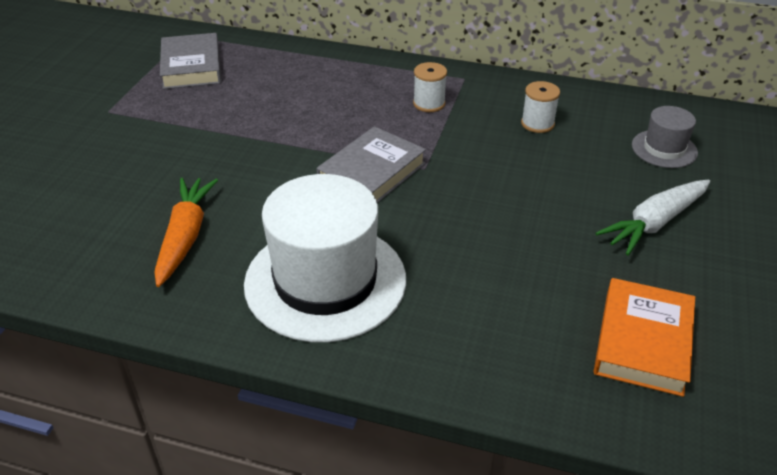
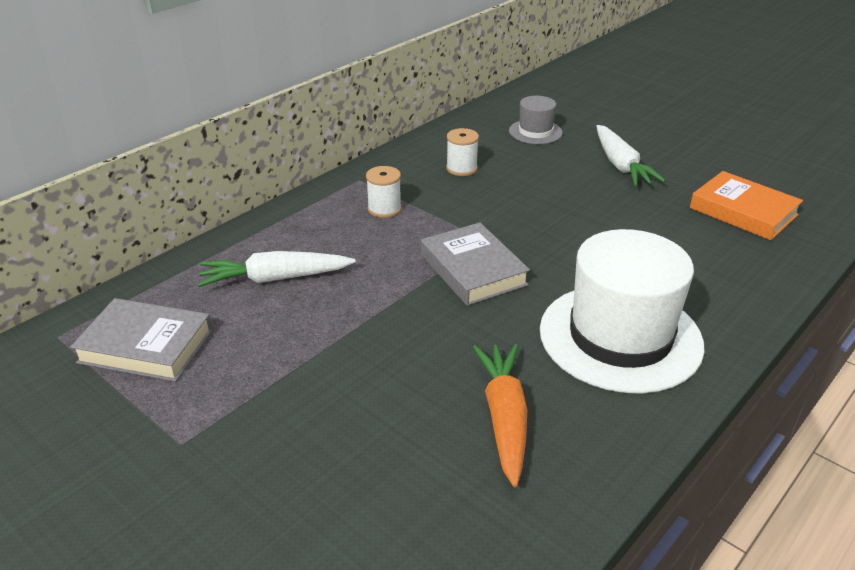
camera: 65 degrees left, 5 degrees down
orange carrot [154,178,218,287] -> orange carrot turned 60 degrees clockwise [473,344,527,487]
none -> white carrot [198,251,356,287]

